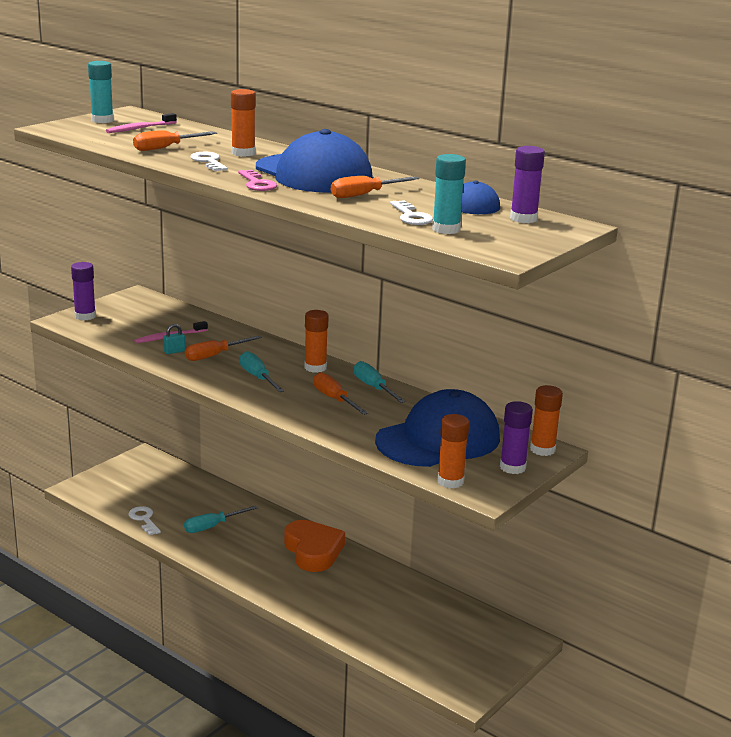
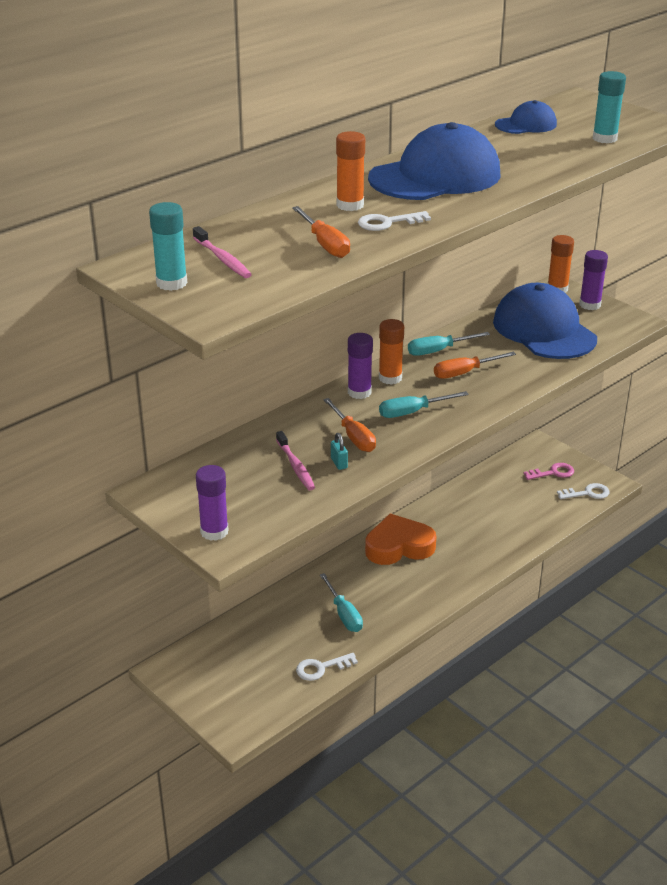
camera: 80 degrees left, 10 degrees up
pink key [238,170,277,191] -> pink key moved to [523,463,574,480]
orange screwdriver [331,176,419,198] -> none
white key [390,200,433,225] -> white key moved to [557,483,610,499]
orange glue stick [437,414,469,489] -> none
purple glue stick [510,146,545,223] -> purple glue stick moved to [348,333,373,399]

